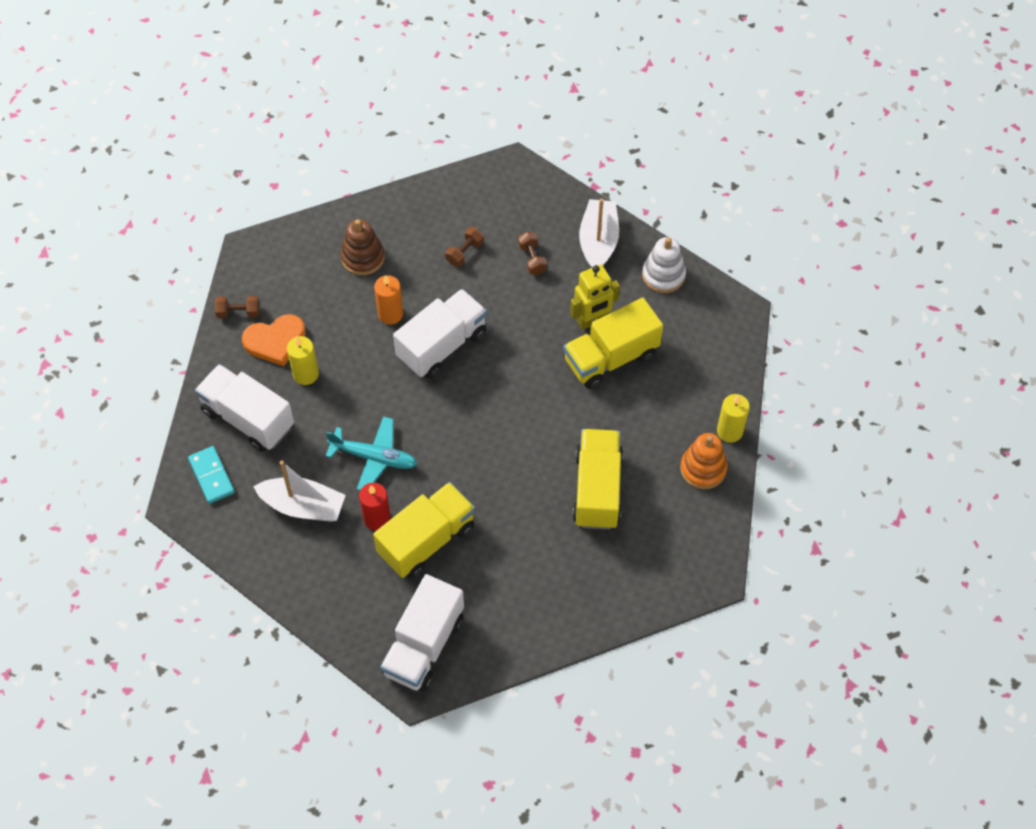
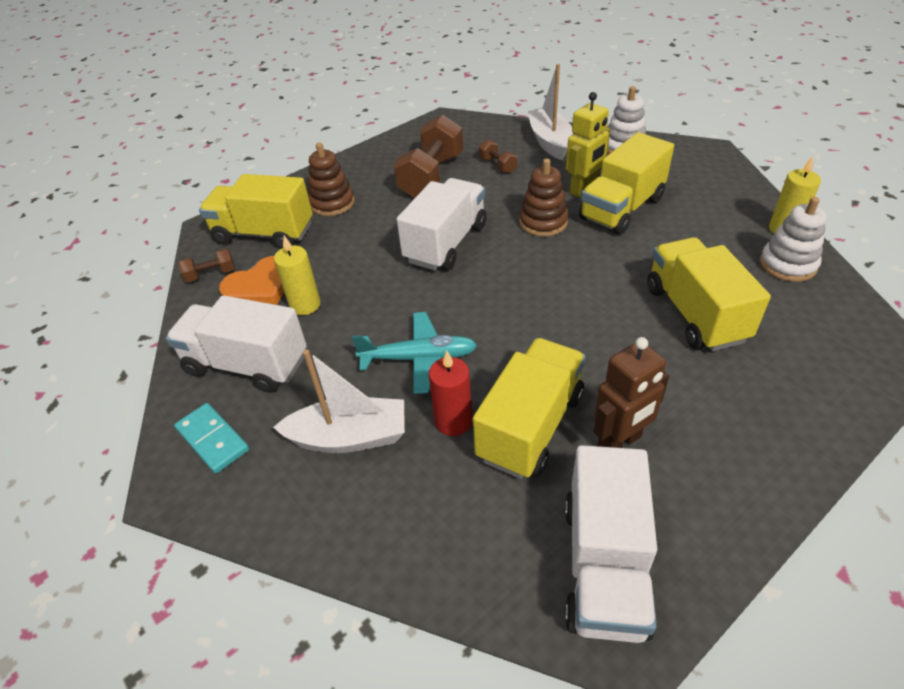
camera: 15 degrees left, 15 degrees down
orange candle [374,275,403,325] -> none
brown dumbbell [445,227,484,267] -> brown dumbbell [393,115,463,198], size x2.15
orange stacking toy [680,433,728,489] -> white stacking toy [760,197,827,282]
none -> yellow truck [199,174,313,249]
none -> brown stacking toy [519,158,568,237]
none -> brown robot [594,337,669,448]

